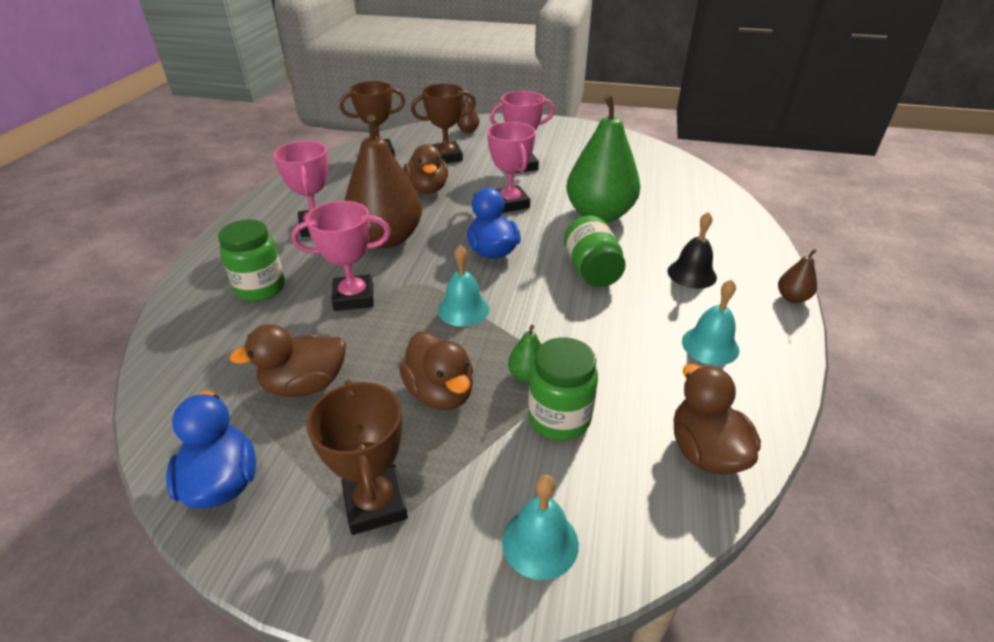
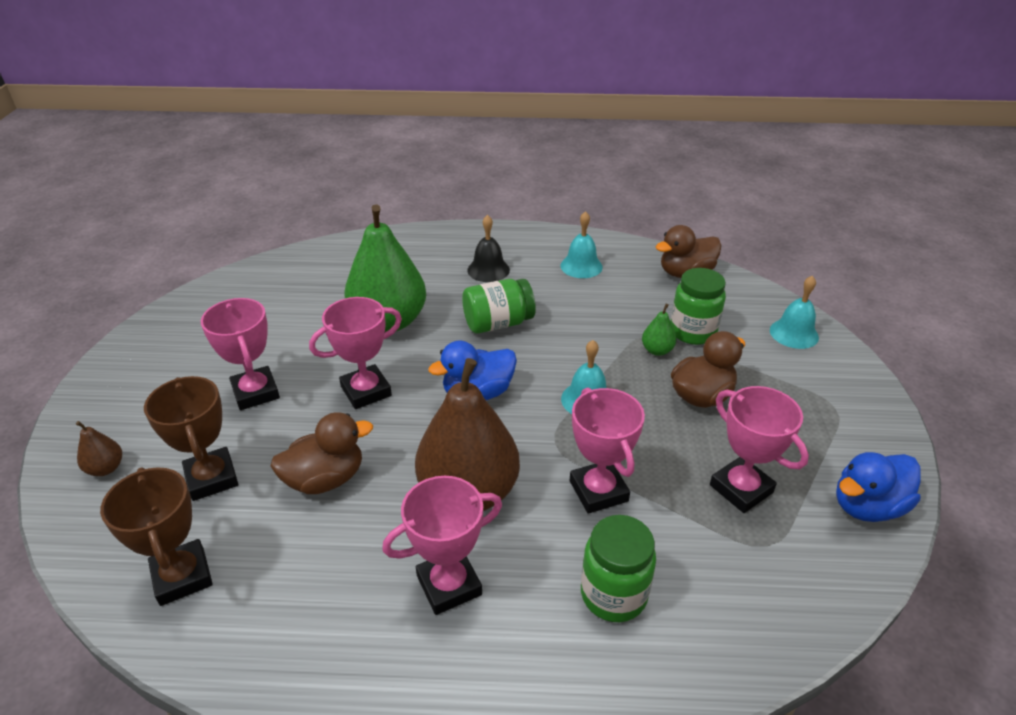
camera: 100 degrees left, 0 degrees up
brown duck [229,324,346,397] -> pink trophy [710,386,809,513]
brown trophy [306,380,408,535] -> none
brown pear [778,249,817,303] -> none

